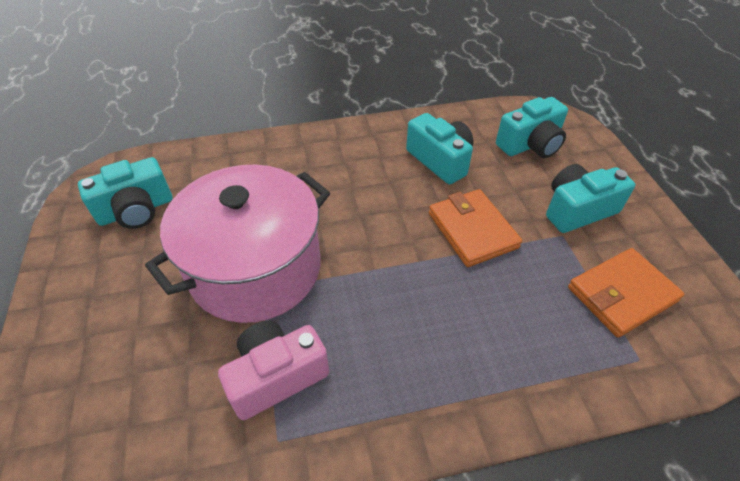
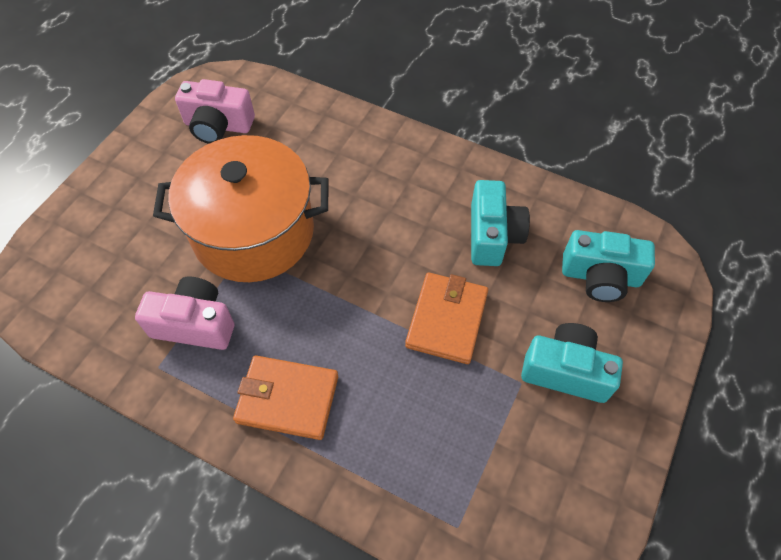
camera: 40 degrees right, 10 degrees up
turquoise camera [78,157,173,229] -> pink camera [175,79,255,144]
pink pot [145,165,330,323] -> orange pot [153,135,329,282]
orange wallet [568,248,685,337] -> orange wallet moved to [233,355,338,440]

